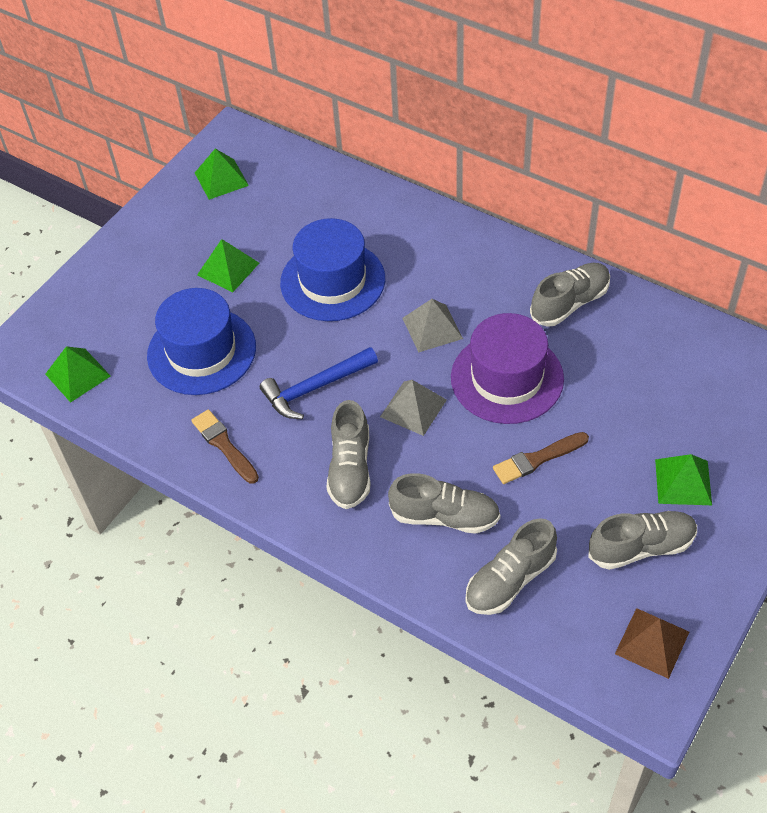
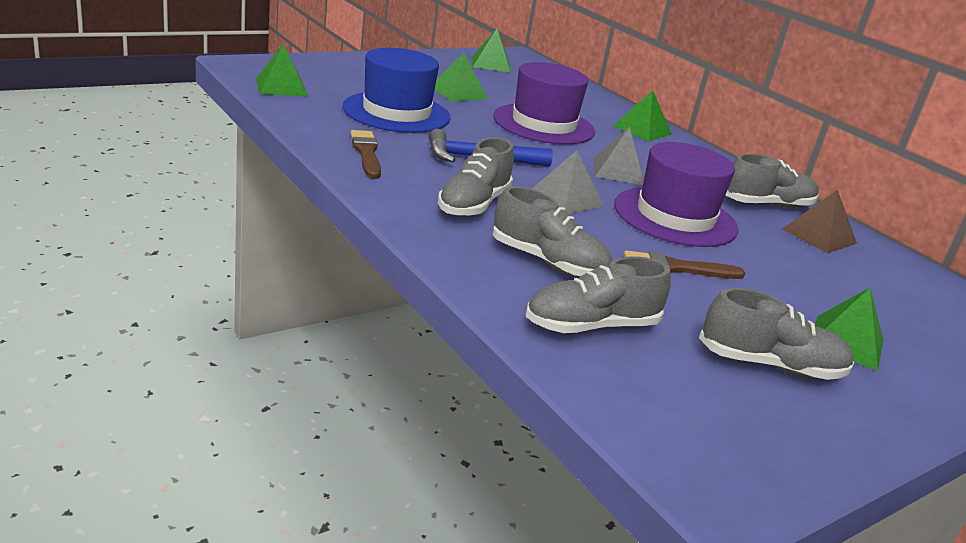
camera: 15 degrees right, 25 degrees down
blue hat [280,218,385,321] -> purple hat [493,62,595,144]
brown pyramid [615,608,689,679] -> brown pyramid moved to [782,190,857,253]
none -> green pyramid [613,90,672,141]

